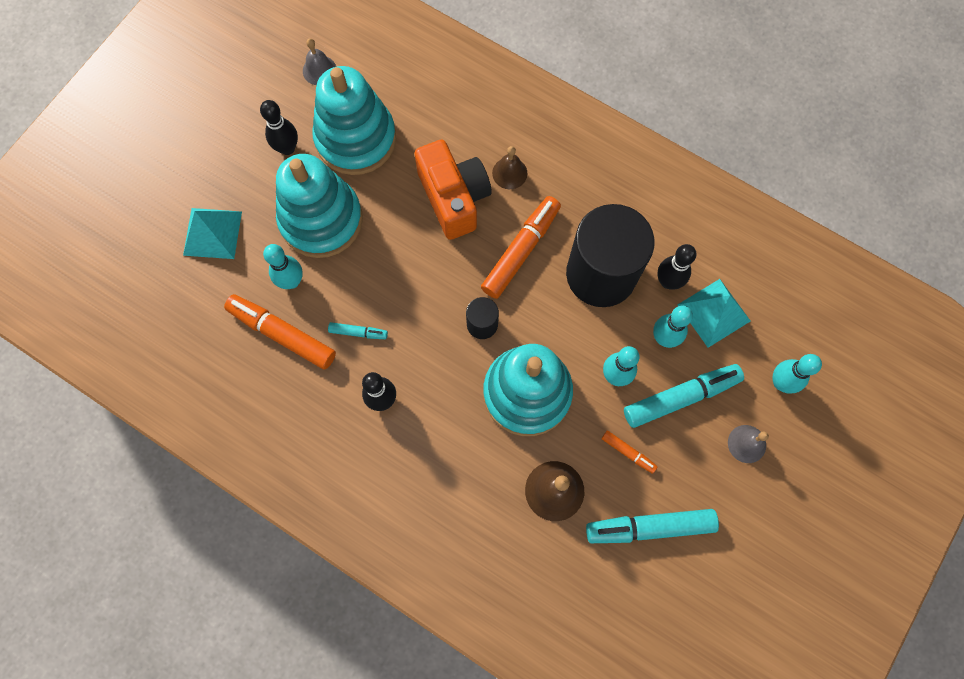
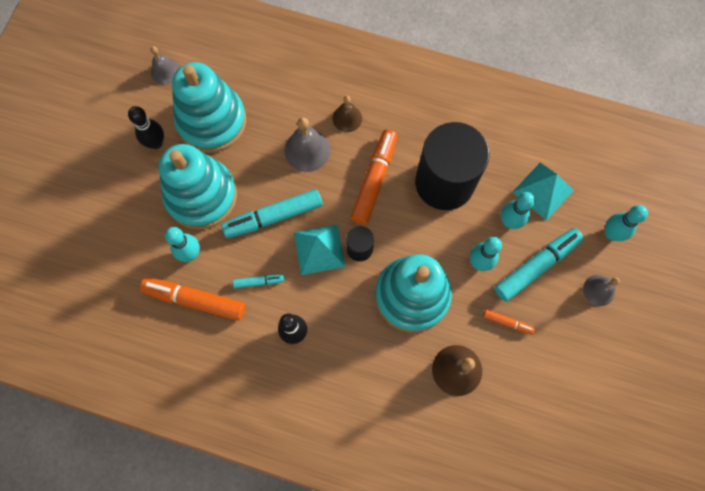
camera: 15 degrees left, 0 degrees up
turquoise pyramid [183,208,242,259] -> turquoise pyramid moved to [294,225,346,275]
orange camera [415,140,492,240] -> grey bell [284,117,330,172]
turquoise marker [586,509,719,543] -> turquoise marker moved to [221,189,323,238]
black bowling pin [658,244,696,290] -> none

